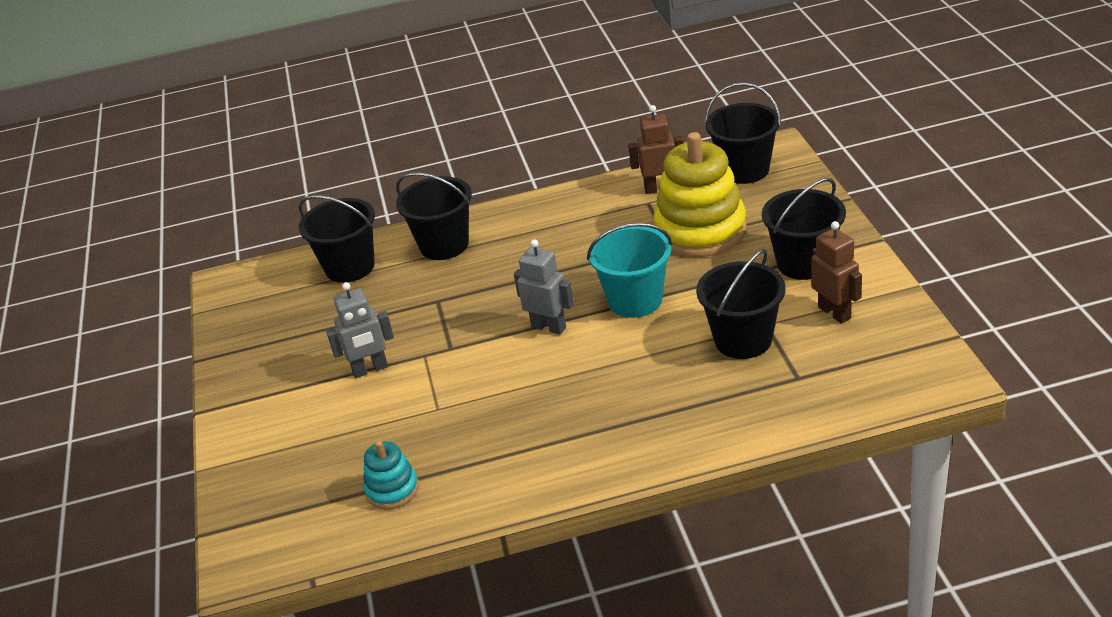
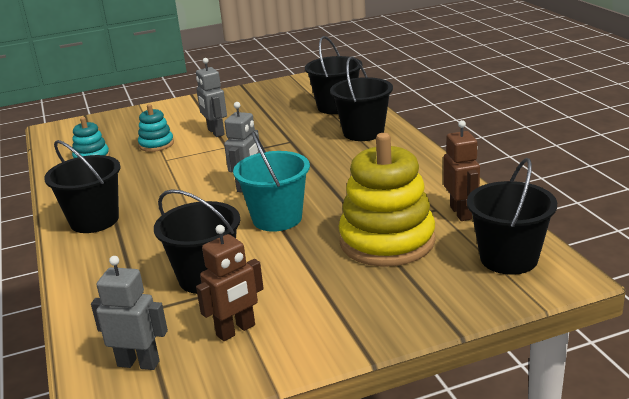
camera: 80 degrees right, 10 degrees down
black bucket [762,178,846,280] -> black bucket moved to [44,140,121,233]
none -> grey robot [91,256,168,370]
none -> turquoise stacking toy [138,104,174,152]

